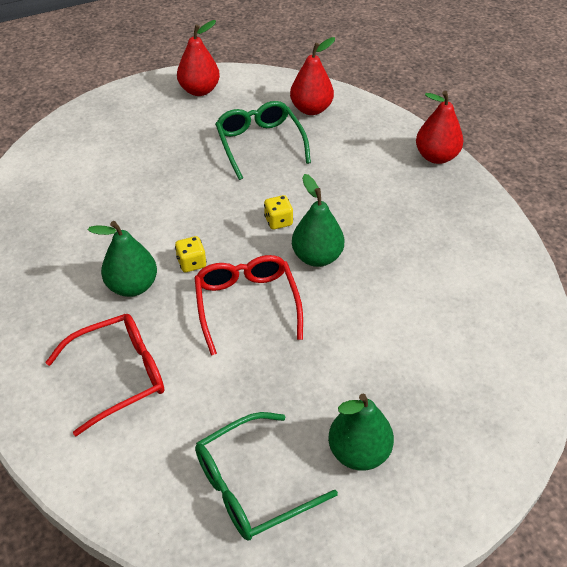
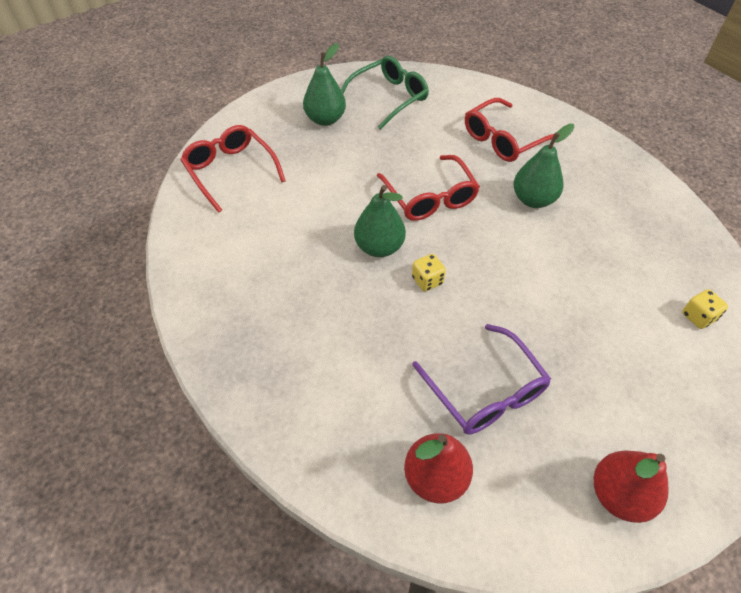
camera: 170 degrees right, 5 degrees up
yellow dice [175,236,207,272] -> yellow dice moved to [682,289,728,329]
green glasses [215,101,311,180] -> purple glasses [412,324,551,435]
red pear [416,91,463,164] -> none
none -> red glasses [180,125,286,213]

